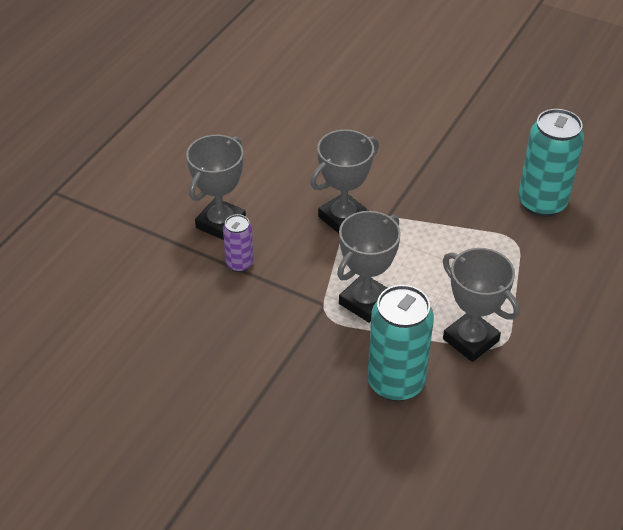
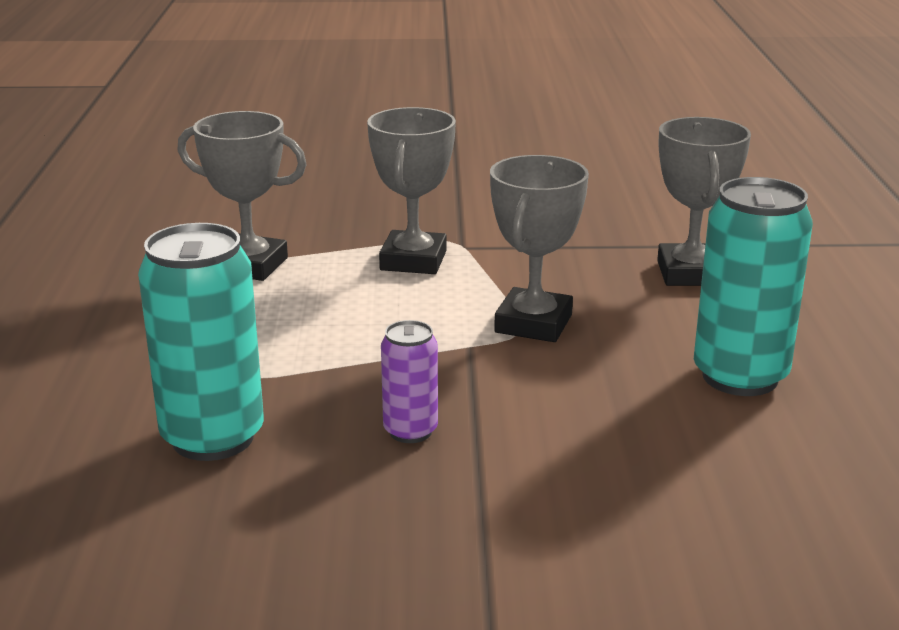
camera: 150 degrees right, 20 degrees down
purple can [223,214,254,272] -> purple can moved to [381,320,438,443]
turquoise can [368,285,434,401] -> turquoise can moved to [694,177,813,396]

